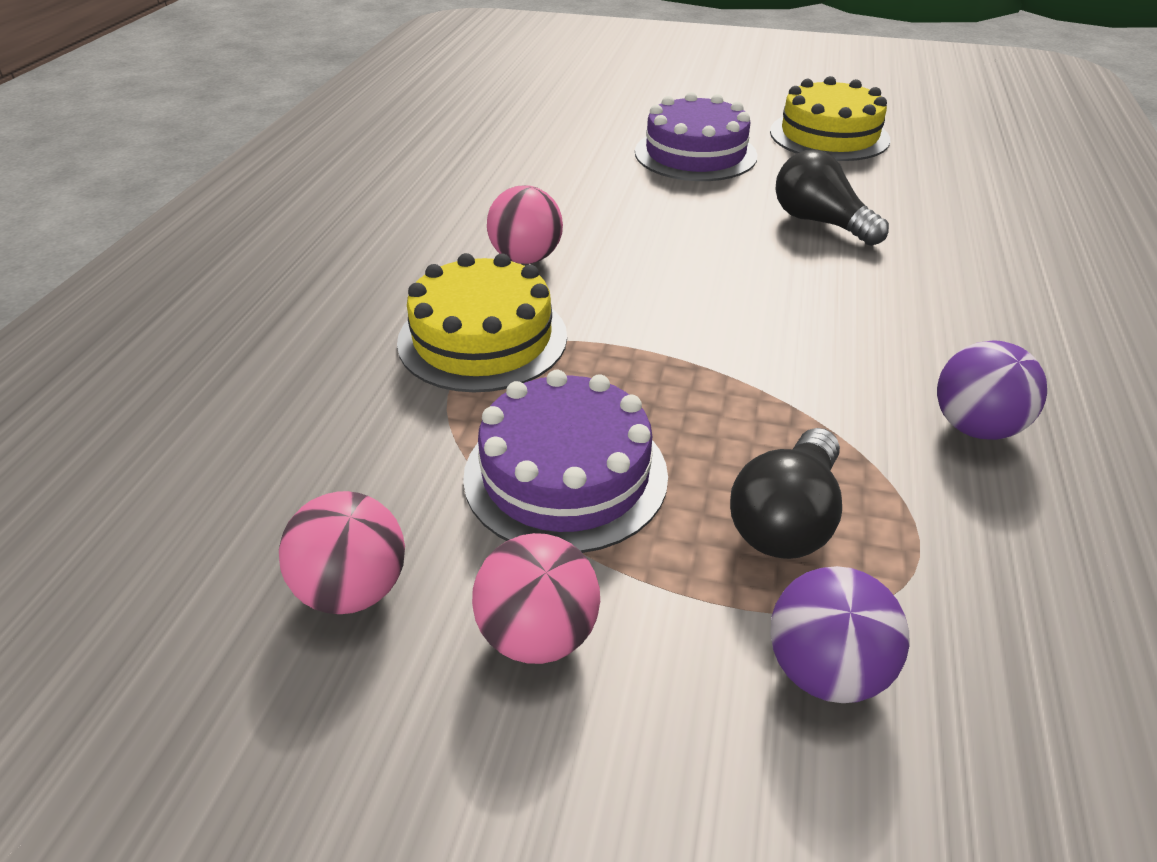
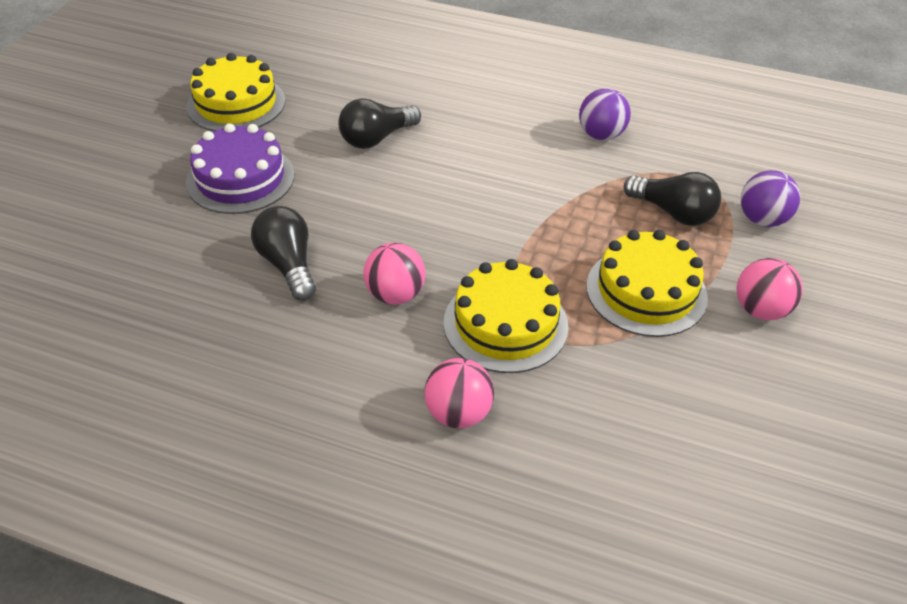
camera: 85 degrees left, 5 degrees up
pink ball [279,491,405,614] -> pink ball moved to [425,358,494,428]
purple cake [463,370,668,553] -> yellow cake [586,230,708,337]
none -> black light bulb [251,206,316,301]

